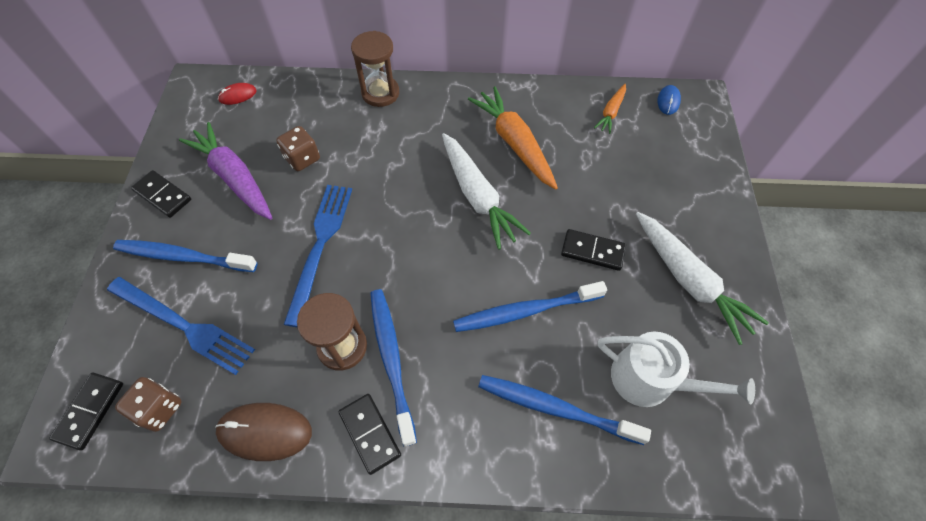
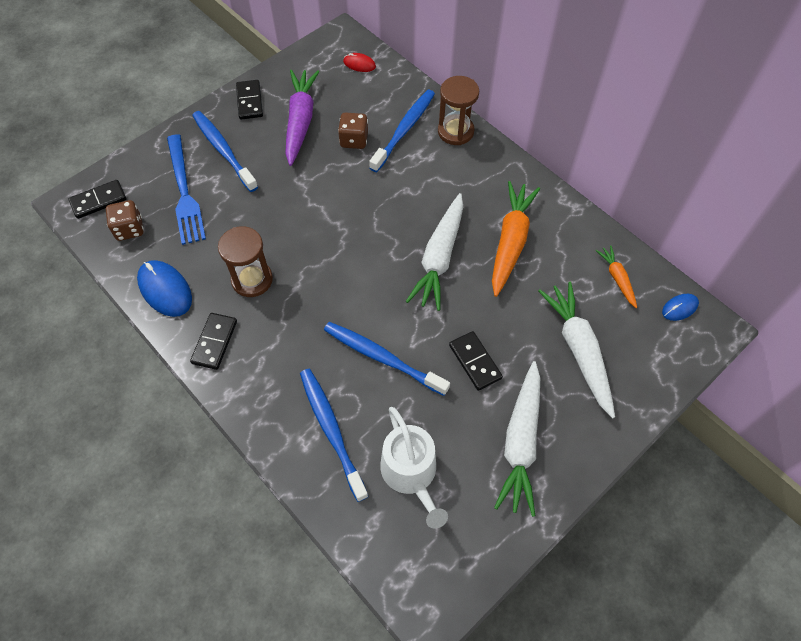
camera: 45 degrees right, 0 degrees up
brown mouse [215,403,312,461] -> blue mouse [137,260,192,317]
blue fork [284,185,352,327] -> none
blue toothbrush [370,289,417,447] -> blue toothbrush moved to [369,90,435,172]
orange carrot [594,84,626,134] -> orange carrot turned 90 degrees clockwise [595,245,637,308]
none -> white carrot [539,282,615,418]

